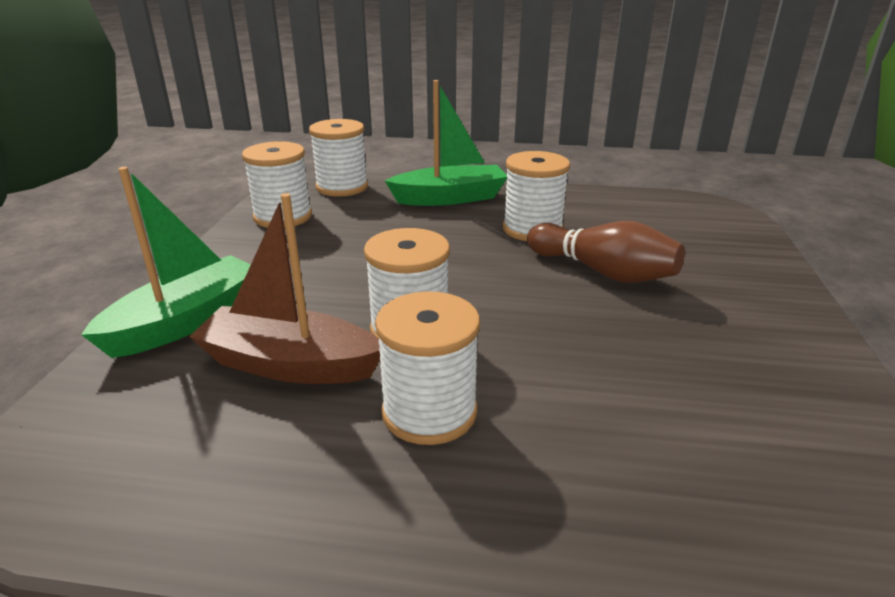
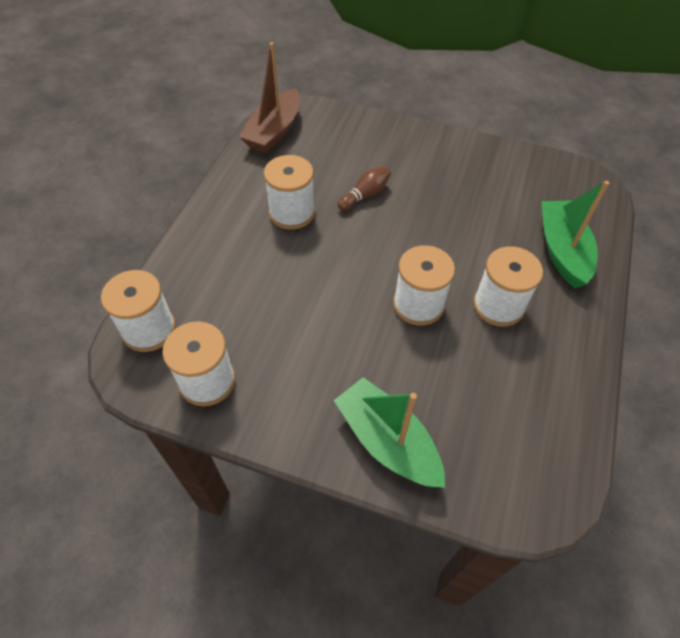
camera: 80 degrees left, 25 degrees up
brown boat [189,193,380,384] -> brown boat moved to [239,42,300,153]
green boat [385,80,507,206] -> green boat moved to [541,181,609,289]
brown bowling pin [527,221,685,283] -> brown bowling pin [338,166,391,211], size x0.62

